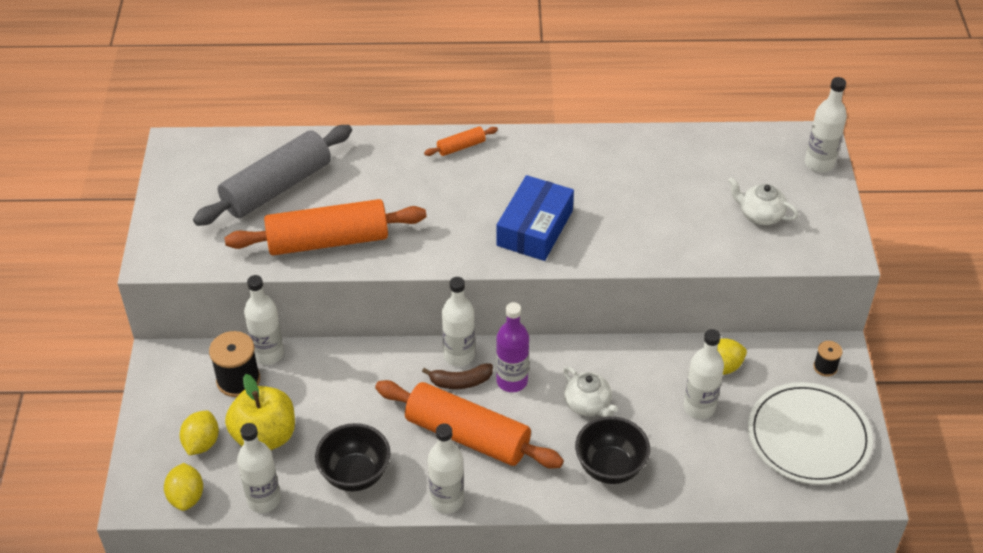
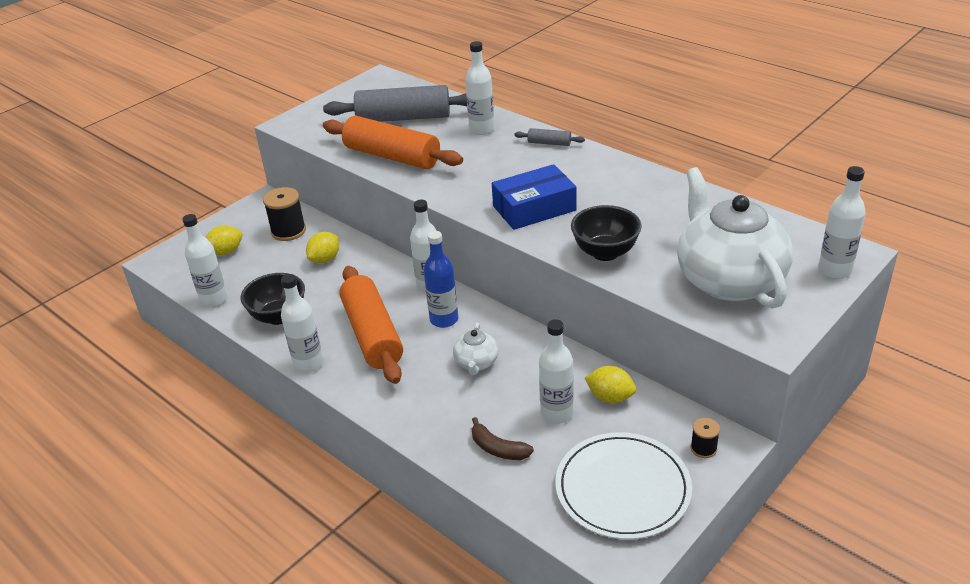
camera: 45 degrees right, 10 degrees down
yellow lemon [164,463,203,511] -> yellow lemon moved to [306,232,339,263]
yellow apple [225,374,295,450] -> none
white bottle [244,275,284,365] -> white bottle moved to [465,41,494,135]
brown banana [422,363,493,389] -> brown banana moved to [472,417,534,460]
orange rolling pin [424,126,498,156] -> grey rolling pin [514,128,585,146]
purple bottle [496,302,529,392] -> blue bottle [424,231,458,328]
black bowl [575,416,650,484] -> black bowl moved to [571,205,642,261]
white teapot [728,177,799,225] -> white teapot [677,167,793,309], size x2.28

